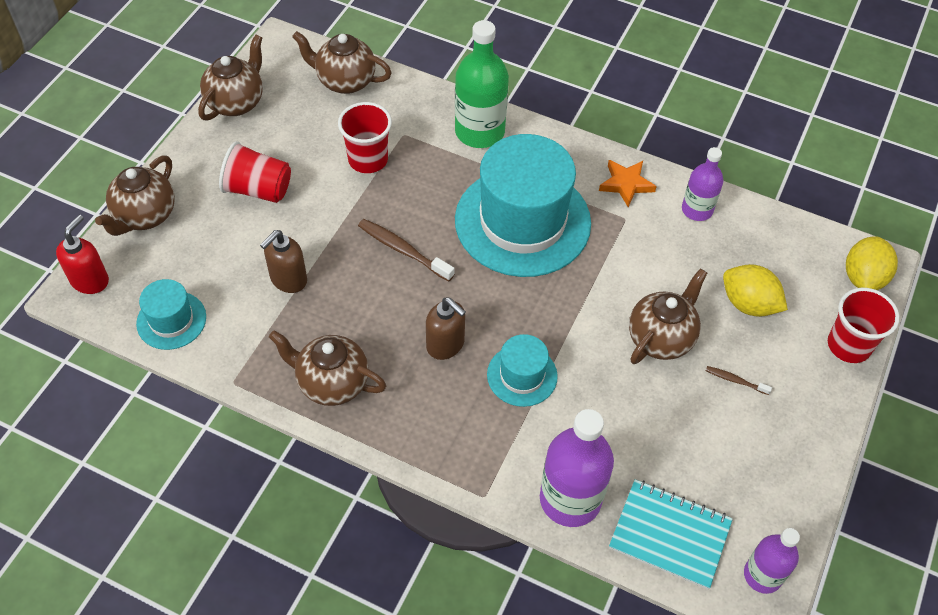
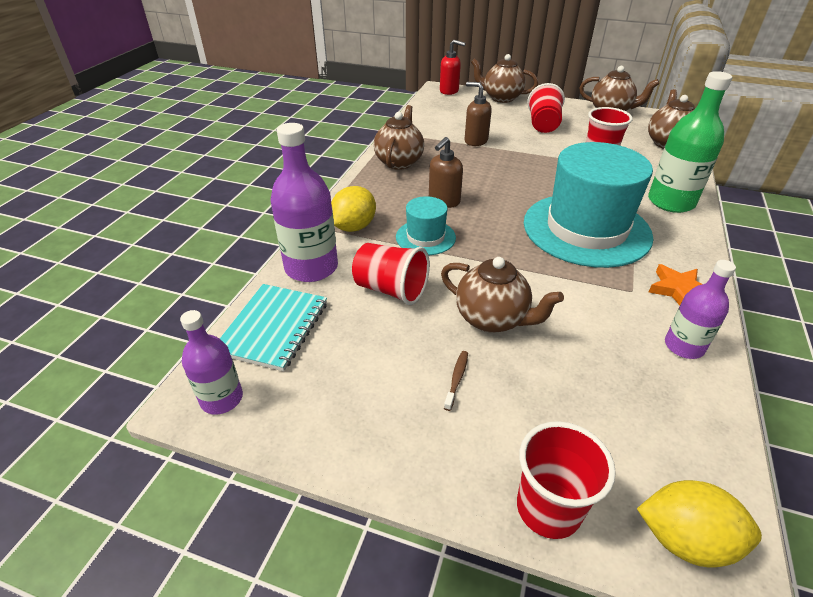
camera: 85 degrees right, 15 degrees down
turquoise hat [136,279,206,350] -> none
brown toothbrush [358,219,454,282] -> none
yellow lemon [723,264,788,317] -> yellow lemon moved to [331,186,376,232]
none -> red cup [352,243,430,305]

